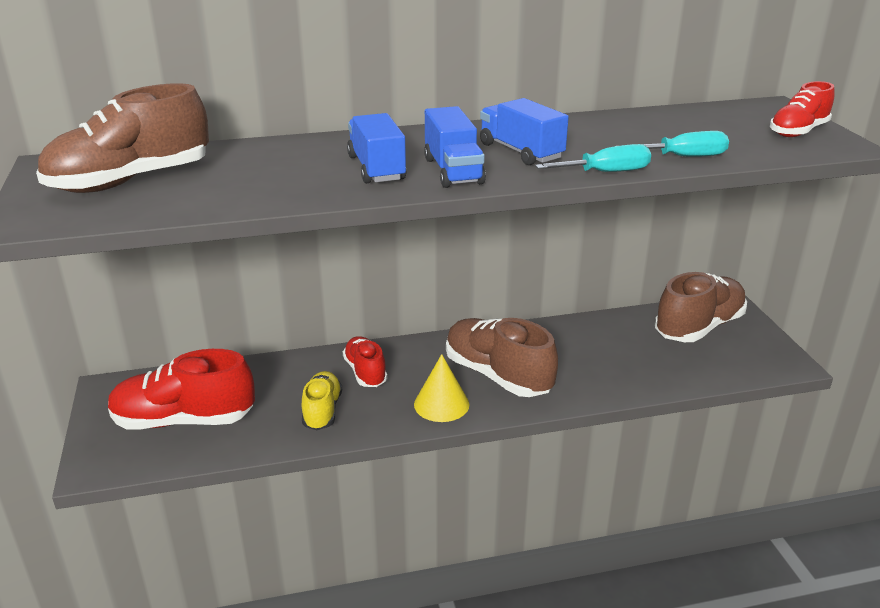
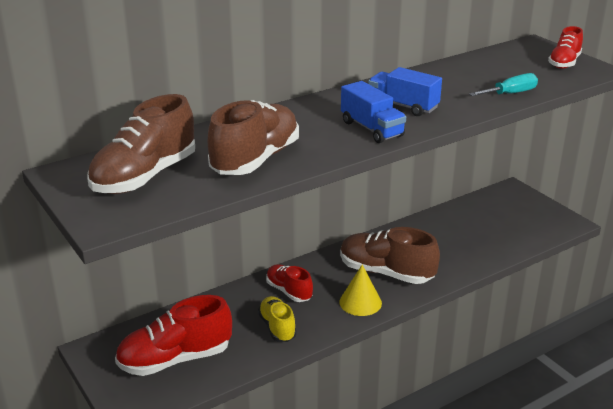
camera: 20 degrees left, 0 degrees up
blue truck [347,113,406,183] -> none
turquoise screwdriver [535,144,651,172] -> none
brown shoe [655,272,747,342] -> brown shoe moved to [208,100,299,175]

